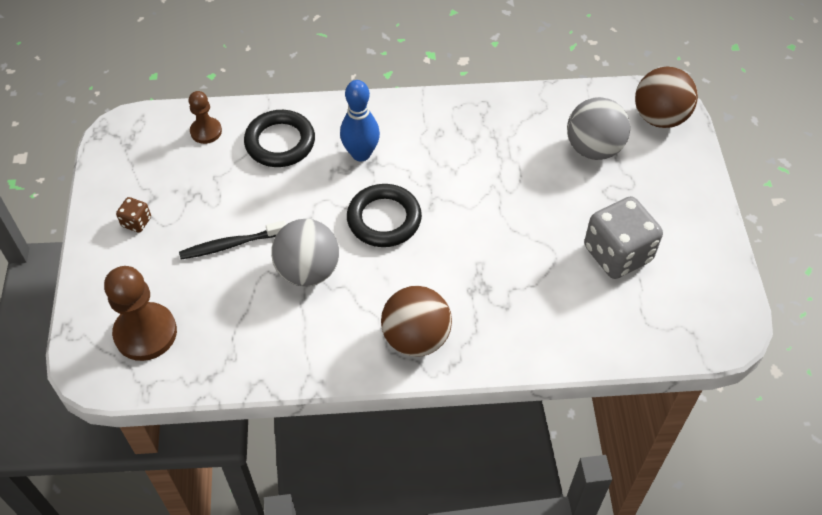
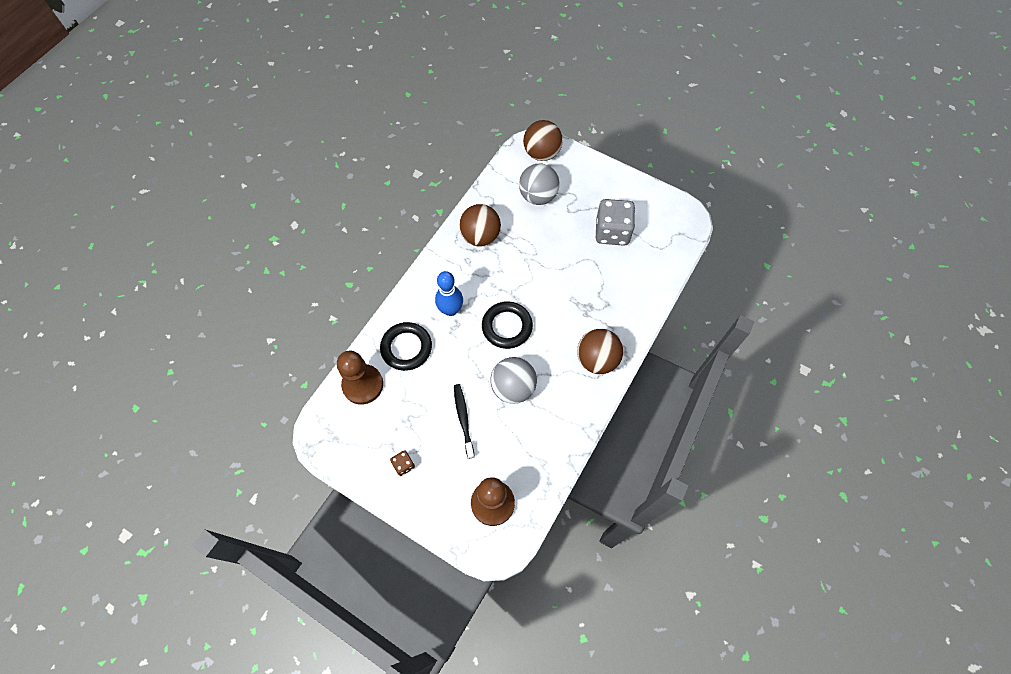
camera: 55 degrees left, 10 degrees up
black toothbrush [179,220,286,260] -> black toothbrush turned 150 degrees clockwise [454,384,475,459]
brown pawn [189,91,222,144] -> brown pawn [337,351,383,405], size x1.73
none -> brown ball [459,204,501,247]

